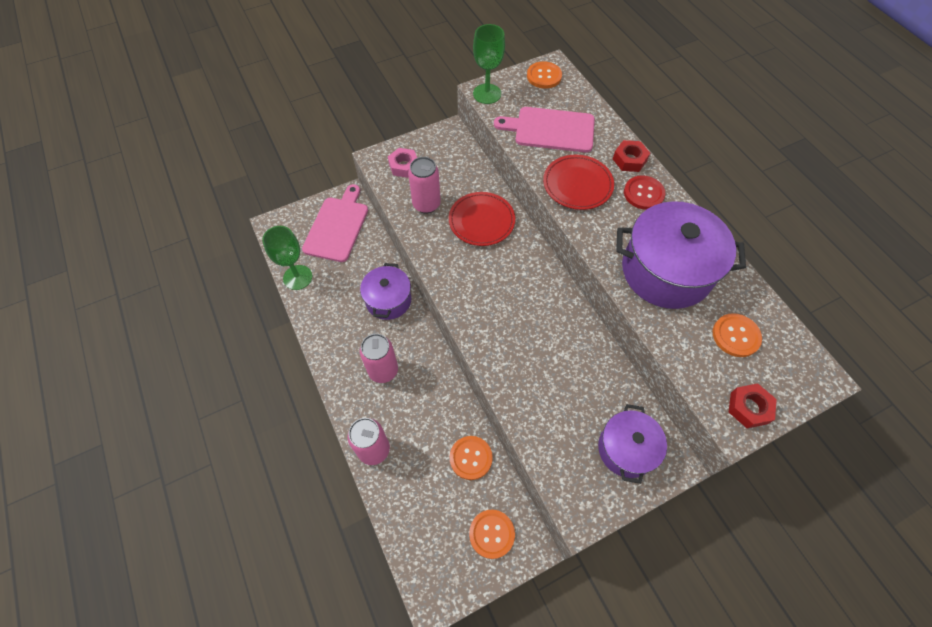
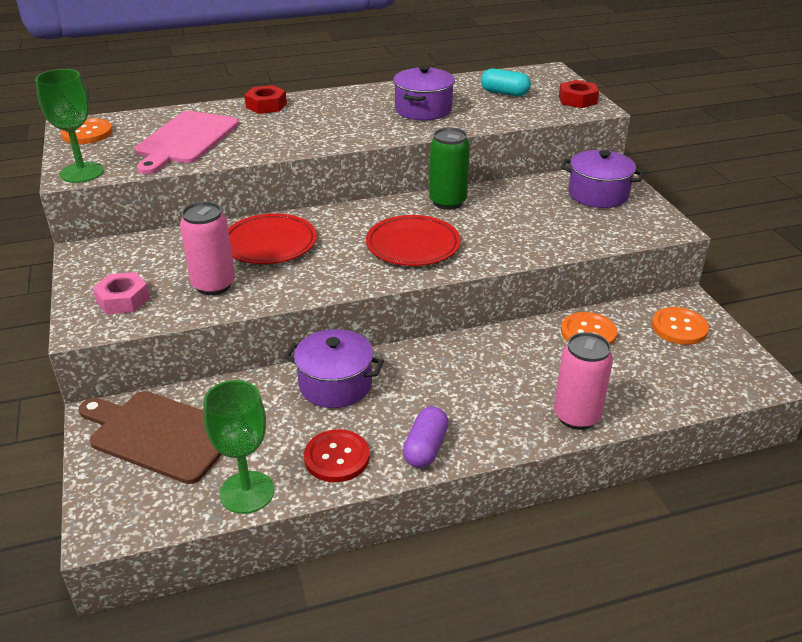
camera: 80 degrees left, 25 degrees down
pink cutting board [302,184,368,262] -> brown cutting board [79,391,222,484]
pink can [360,334,398,383] -> none
red plate [543,155,614,210] -> red plate moved to [366,215,461,266]
purple pot [616,201,746,309] -> purple pot [393,65,455,120], size x0.59
red button [624,175,665,210] -> red button moved to [304,429,370,482]
orange button [713,313,762,357] -> turquoise capsule [481,69,531,96]
none -> purple capsule [403,406,449,468]
none -> green can [429,128,470,210]

